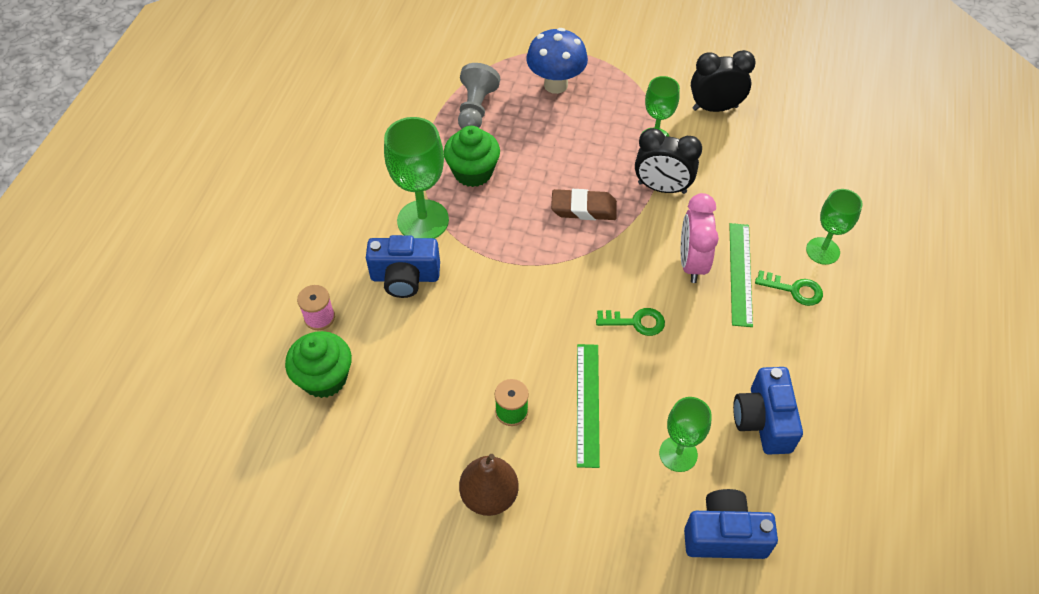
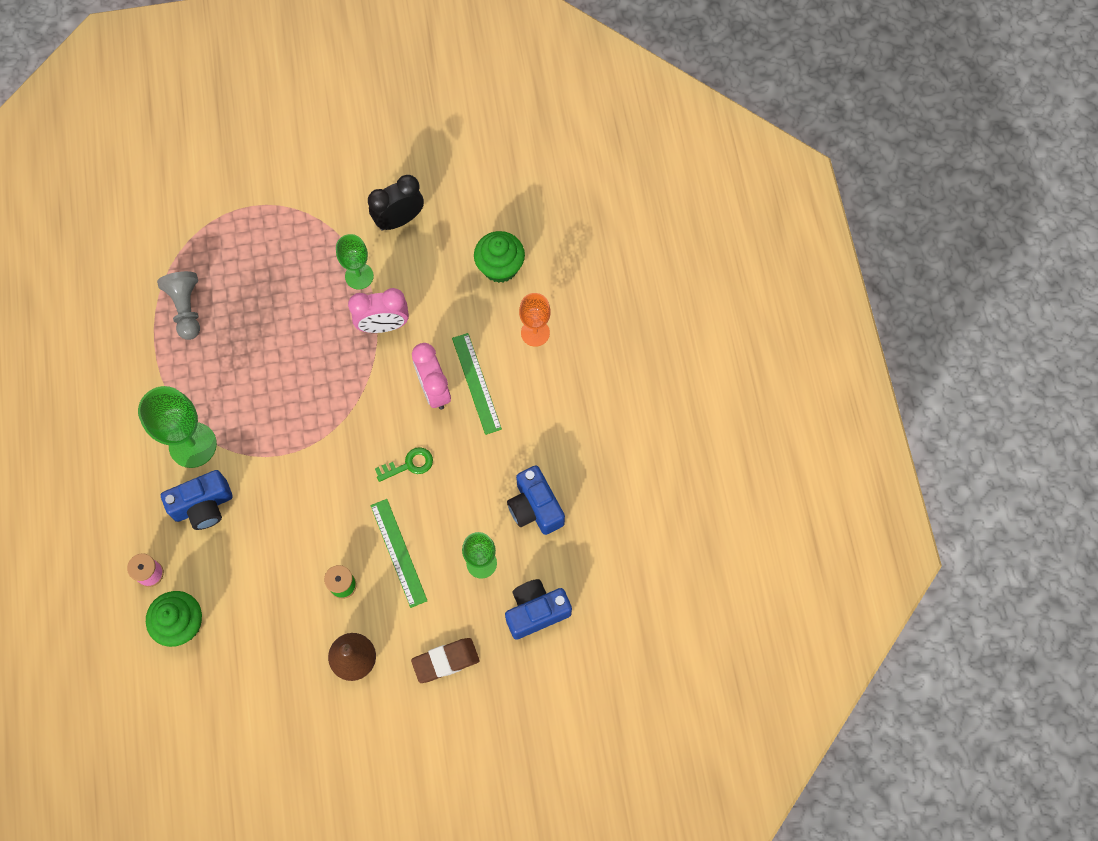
camera: 25 degrees left, 15 degrees up
green cupcake [444,126,500,187] -> green cupcake moved to [474,231,525,283]
blue mushroom [526,28,588,94] -> none
brown eraser [551,189,617,220] -> brown eraser moved to [411,638,480,683]
black clock [635,128,702,194] -> pink clock [348,288,409,333]
green key [755,270,823,306] -> none
green goblet [806,189,863,265] -> orange goblet [519,293,551,347]

